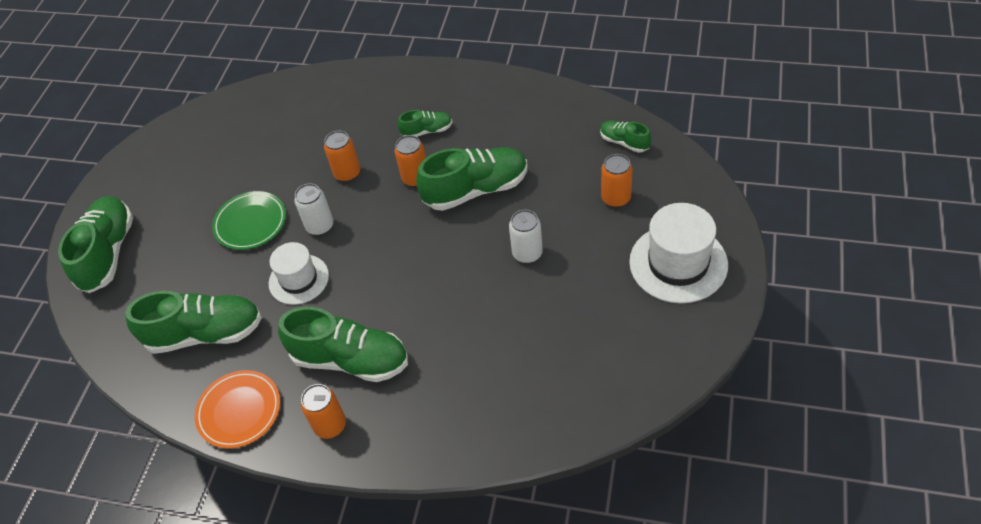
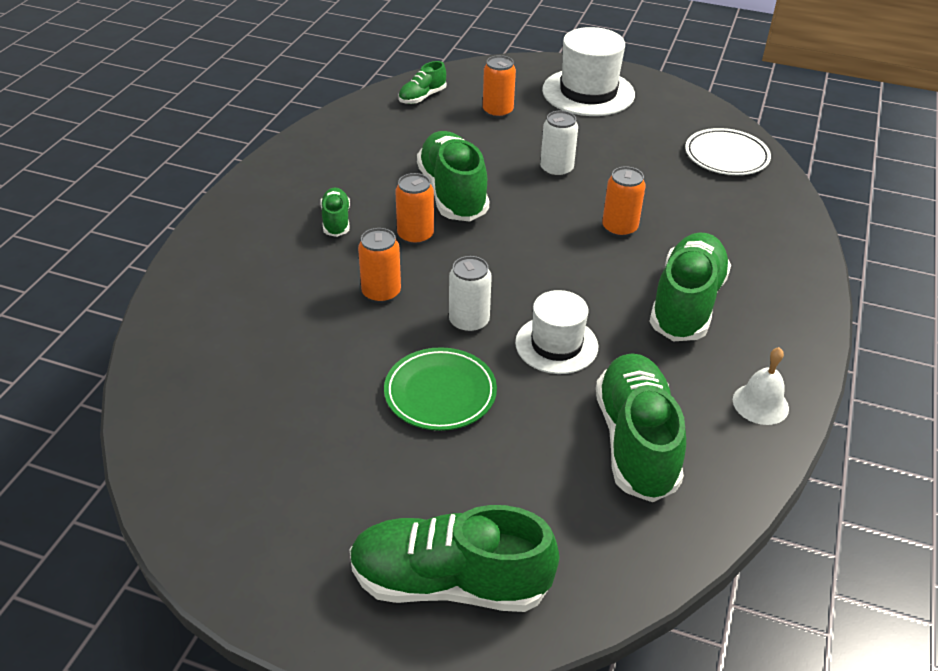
camera: 90 degrees left, 10 degrees down
orange plate [195,370,280,448] -> white bell [733,347,789,425]
orange can [301,384,346,439] -> orange can moved to [602,166,646,237]
none -> white plate [685,128,771,175]

